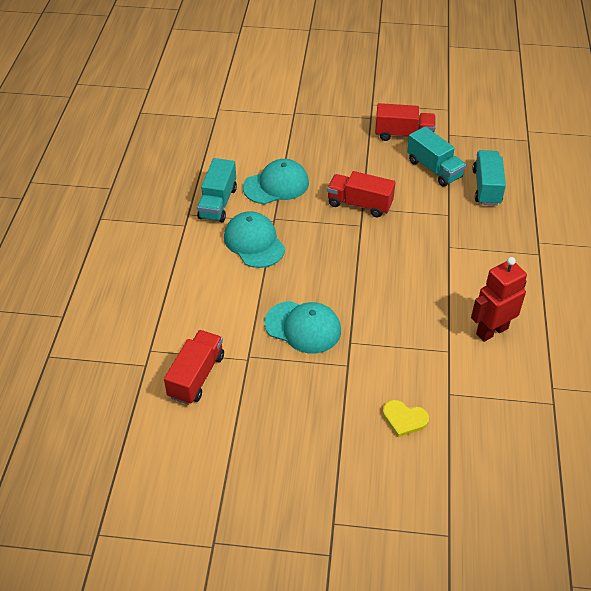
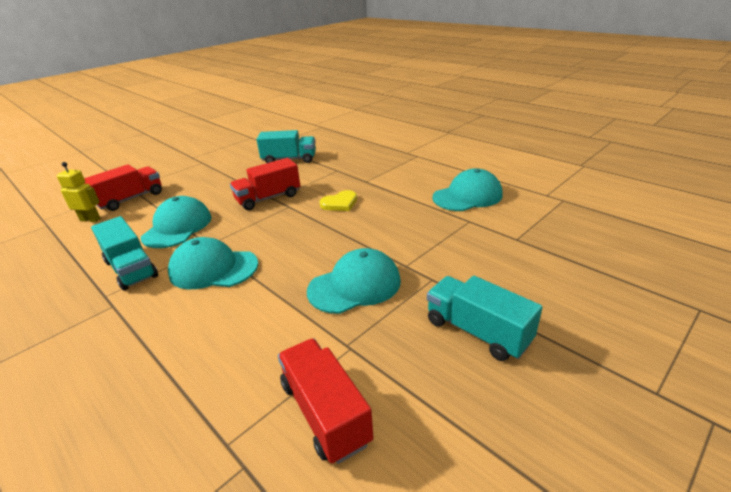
camera: 50 degrees left, 15 degrees down
red truck [375,103,436,141] -> red truck moved to [84,164,162,211]
yellow heart [383,400,429,437] -> yellow heart moved to [320,190,357,211]
red robot [471,257,527,342] -> turquoise cap [432,169,503,211]
turquoise truck [472,150,506,206] -> turquoise truck moved to [427,276,543,361]
none -> yellow robot [57,162,101,222]

